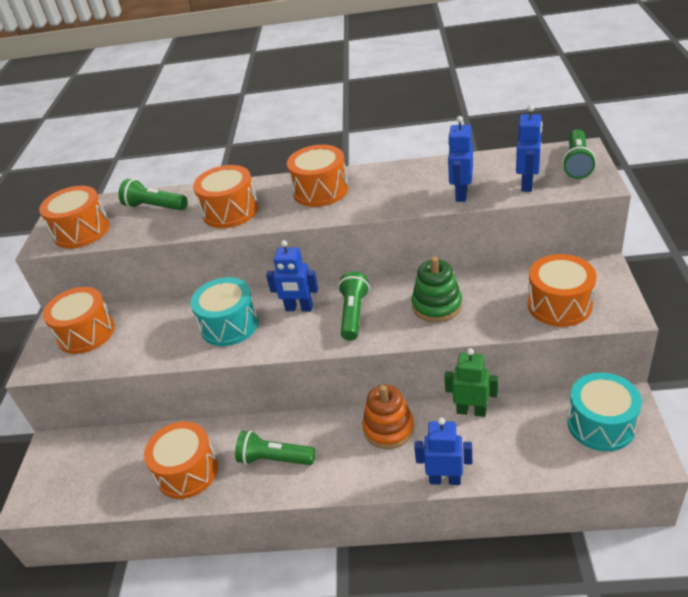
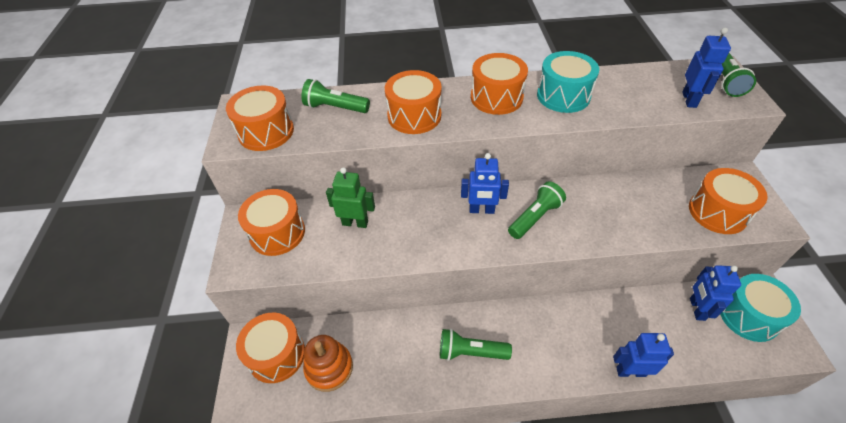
camera: 10 degrees left, 10 degrees up
orange drum [144,421,218,499] -> orange drum moved to [236,313,305,383]
turquoise drum [191,277,259,346] -> turquoise drum moved to [537,51,599,113]
green flashlight [338,271,370,341] -> green flashlight turned 45 degrees clockwise [508,182,566,239]
orange stacking toy [362,385,414,449] -> orange stacking toy moved to [303,335,353,392]
green stacking toy [412,256,462,322] -> none
green robot [445,348,498,417] -> green robot moved to [326,167,375,228]
blue robot [448,116,473,202] -> blue robot moved to [690,265,741,321]

